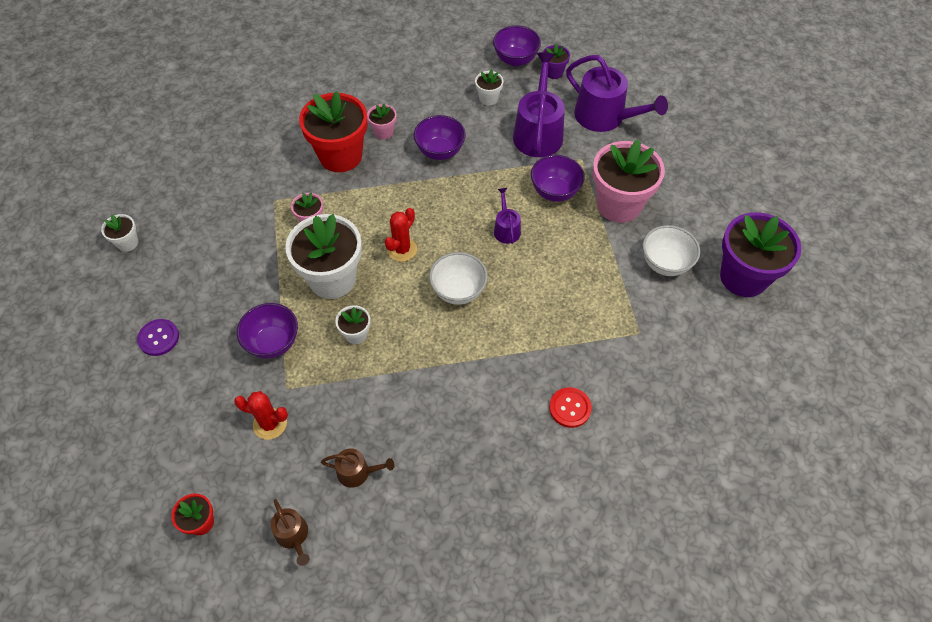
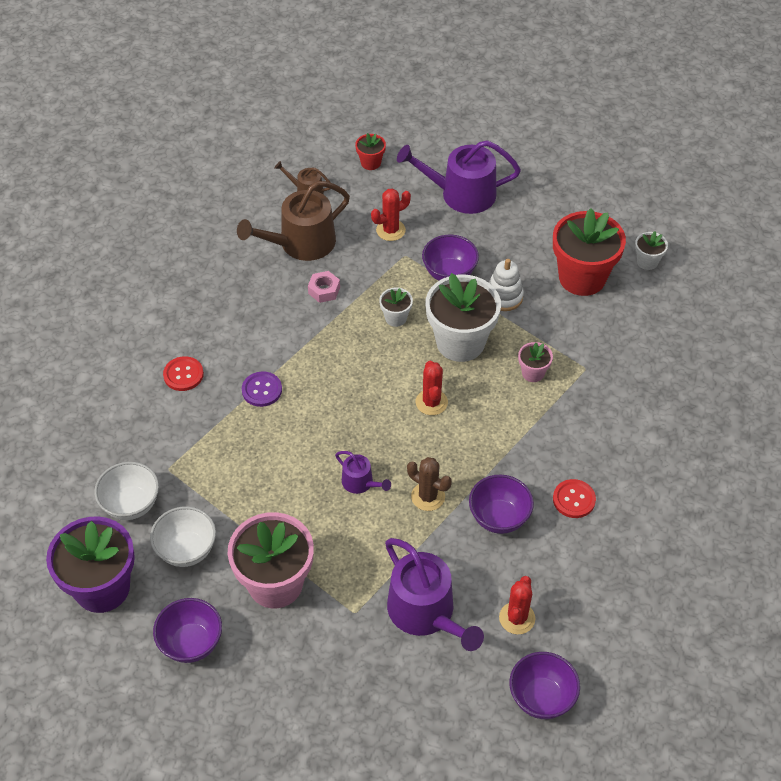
camera: 140 degrees right, 5 degrees down
purple button [137,319,179,356] -> purple button moved to [242,372,282,407]
red flower pot [299,91,368,172] -> red flower pot moved to [553,208,626,296]
brown watering can [321,448,395,488] -> brown watering can [237,181,350,261], size x2.00
pink flower pot [367,103,397,139] -> red button [553,479,596,518]
white bowl [429,252,488,305] -> white bowl moved to [94,462,159,520]
white flower pot [475,69,504,106] -> red cactus [499,576,535,634]
purple bowl [531,155,585,202] -> purple bowl moved to [153,598,222,663]
purple flower pot [543,43,570,79] -> none
purple watering can [566,55,668,132] -> purple watering can moved to [397,140,521,214]
none -> pink nut [308,271,340,303]
none -> brown cactus [407,457,452,511]
none -> white stacking toy [489,259,524,311]

